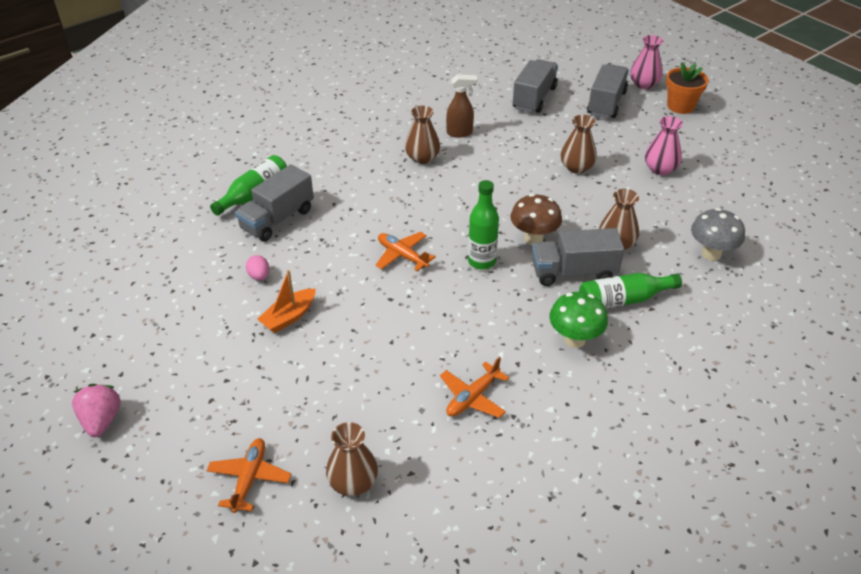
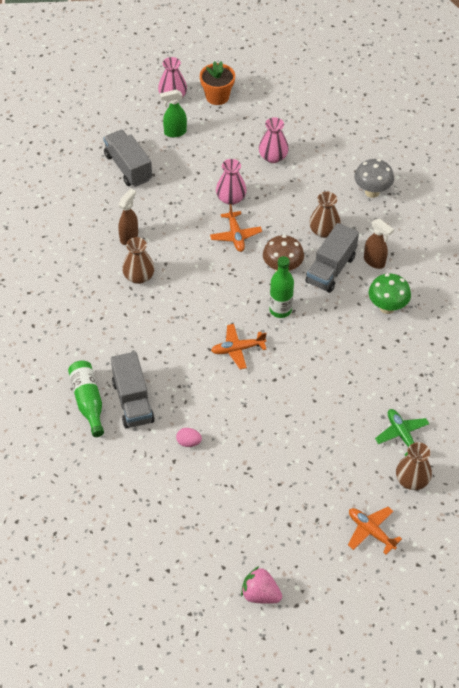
camera: 55 degrees left, 10 degrees up
orange boat [257,270,316,333] -> none
orange plane [440,357,509,418] -> orange plane moved to [210,204,262,252]
brown vase [561,115,597,174] -> pink vase [216,159,247,205]
green bottle [579,273,682,309] -> brown spray bottle [364,219,394,269]
grey truck [587,64,629,118] -> green spray bottle [160,89,187,137]
none -> green plane [375,409,429,456]

